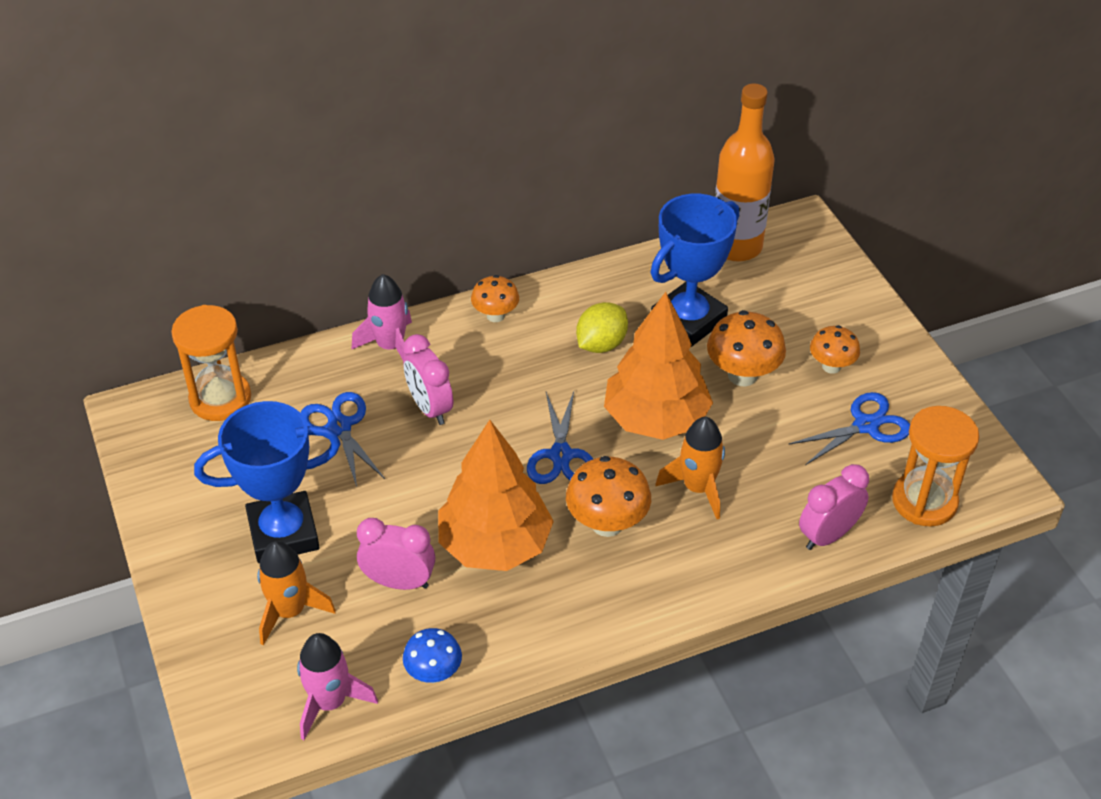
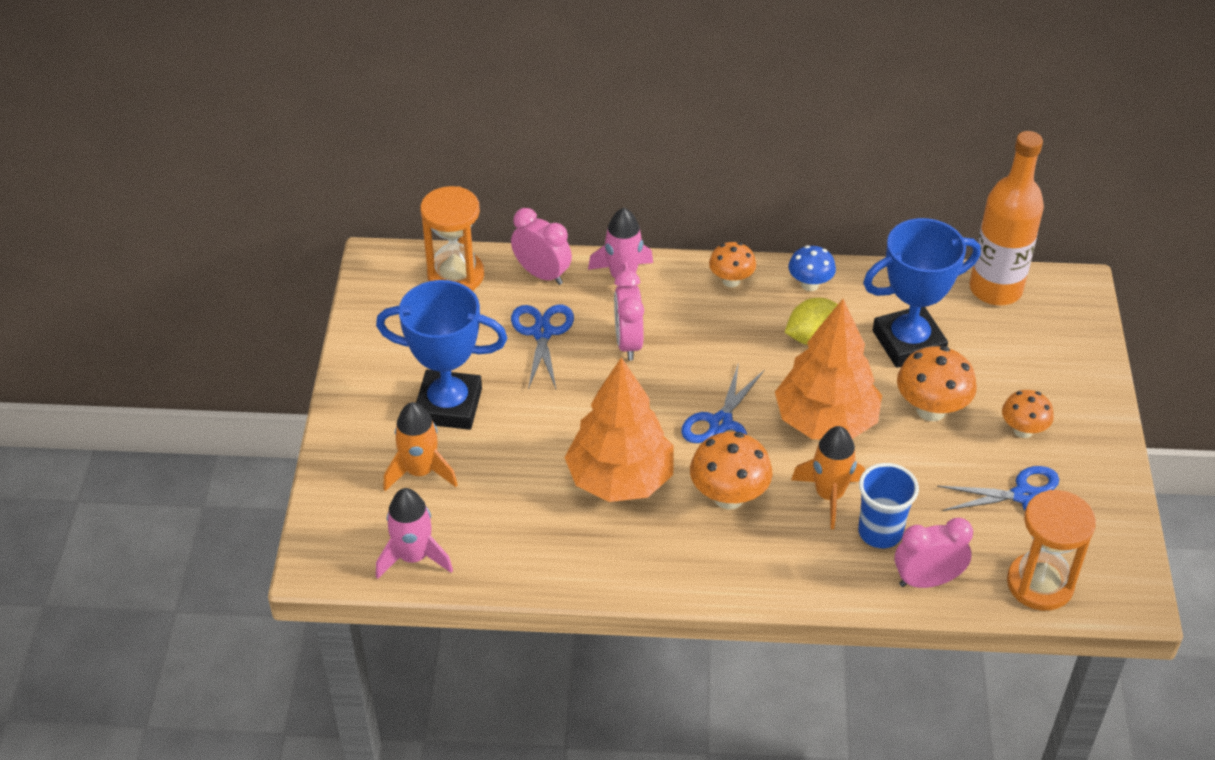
camera: 25 degrees right, 0 degrees up
pink clock [357,518,435,590] -> pink clock moved to [511,208,572,285]
blue mushroom [403,628,462,683] -> blue mushroom moved to [788,245,836,291]
none -> blue cup [858,463,919,548]

